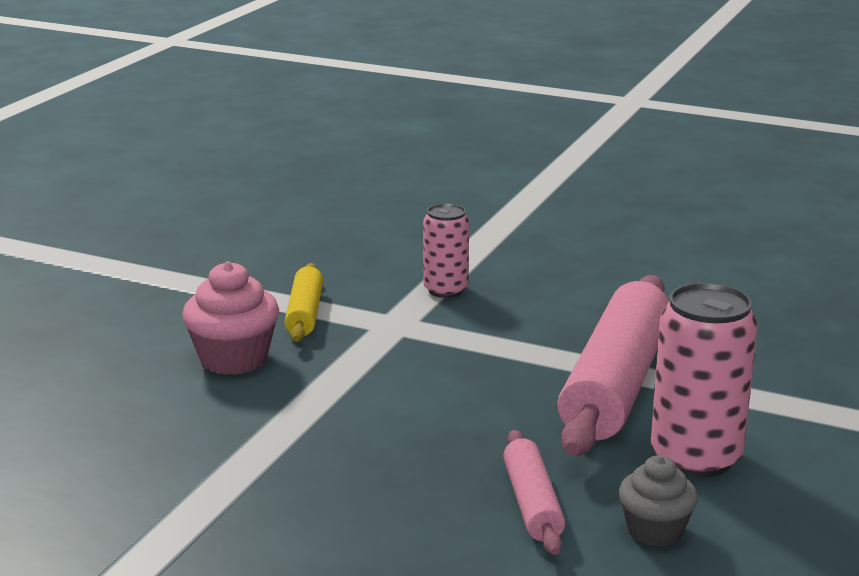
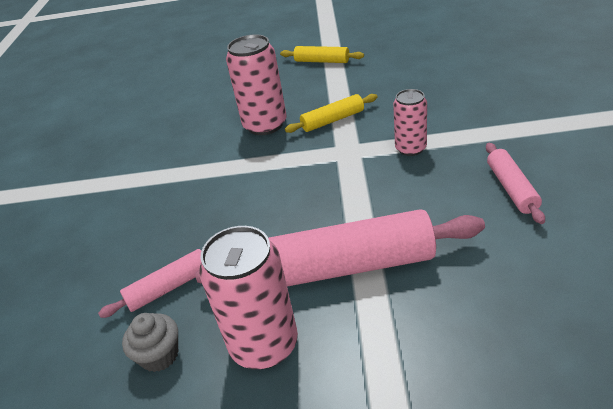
camera: 70 degrees right, 15 degrees up
pink cupcake [182,261,279,375] -> pink can [226,34,287,135]
none -> yellow rolling pin [280,46,364,63]
none -> pink rolling pin [486,143,545,224]

